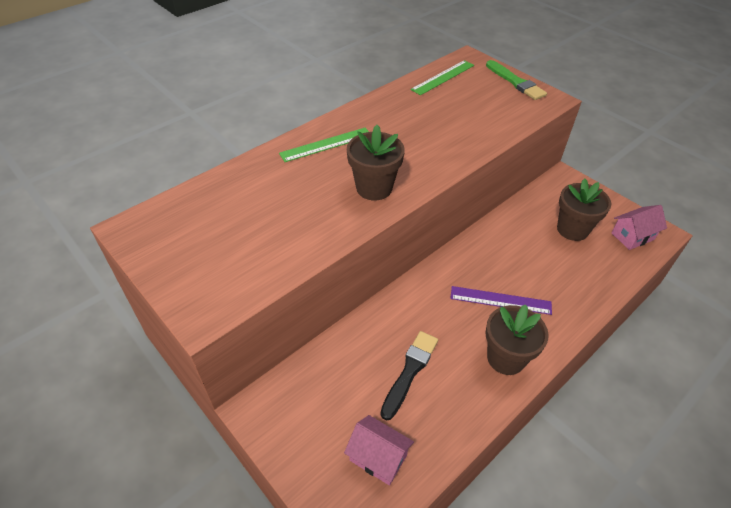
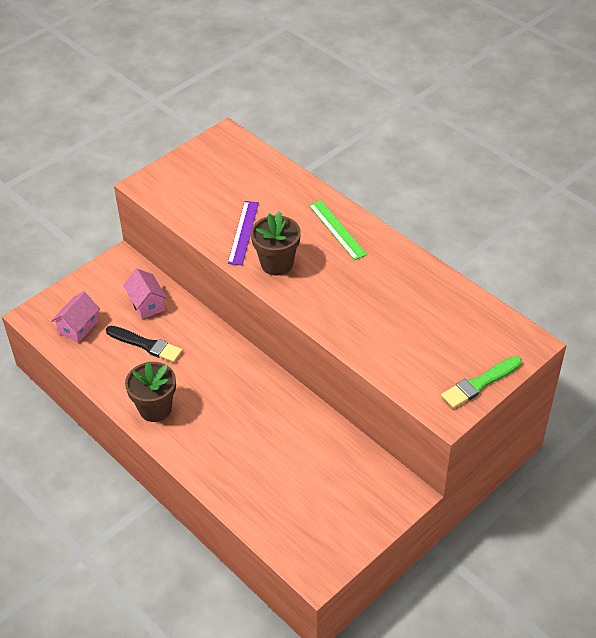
camera: 90 degrees right, 0 degrees up
green ruler [410,60,474,95] -> none
purple ruler [450,286,552,315] -> purple ruler moved to [228,201,259,265]
brown flower pot [557,179,611,241] -> none
pink house [612,205,667,250] -> pink house moved to [123,269,167,319]

